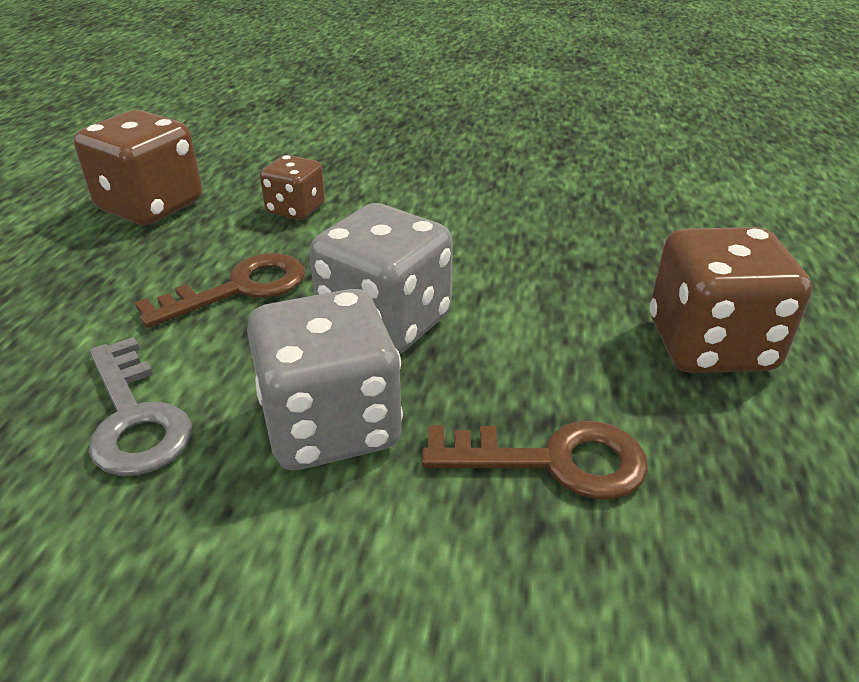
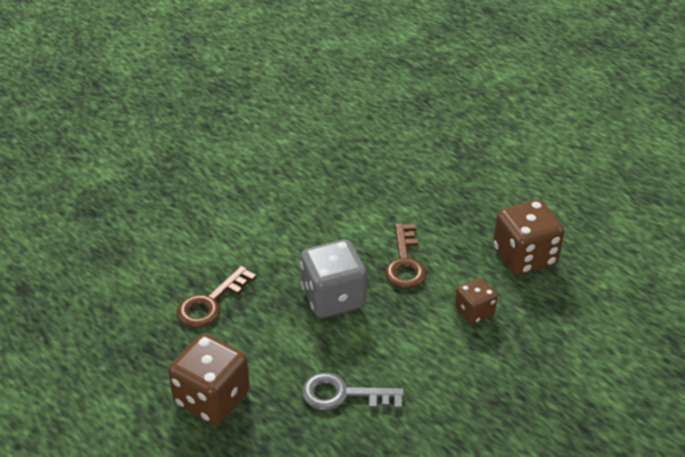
camera: 125 degrees right, 5 degrees up
grey key [89,337,192,476] -> grey key moved to [302,373,404,411]
grey dice [247,289,403,470] -> none

